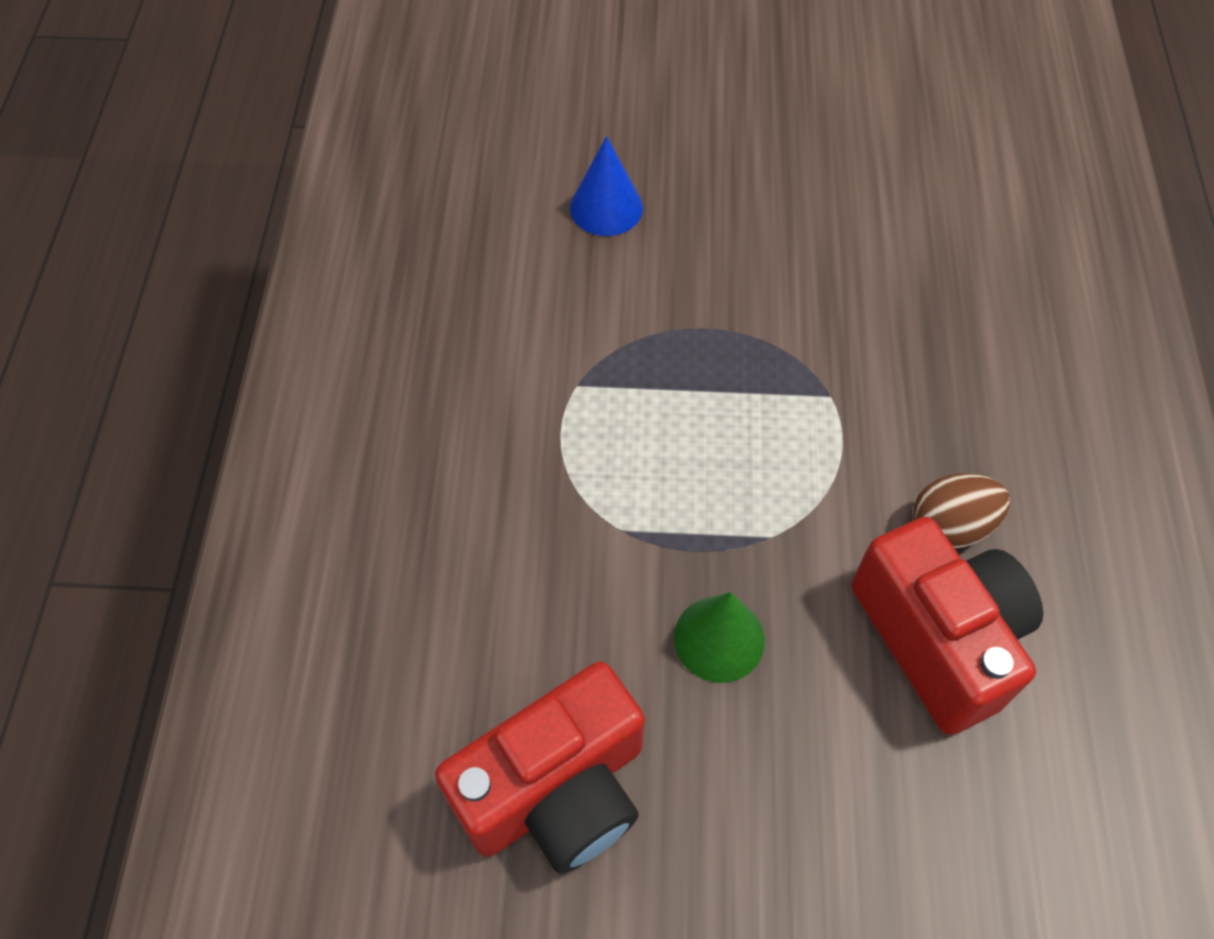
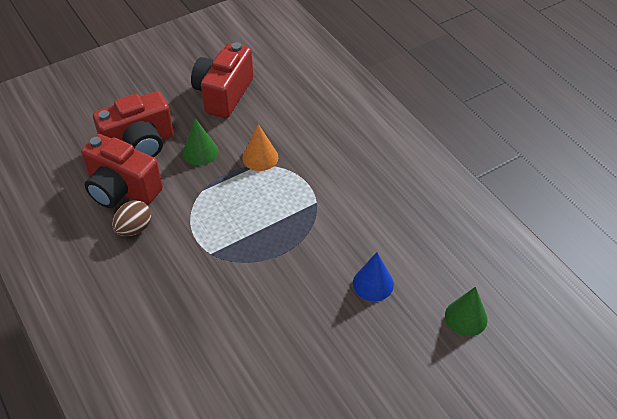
camera: 145 degrees right, 10 degrees down
none -> red camera [93,91,174,157]
none -> orange cone [242,124,278,171]
none -> green cone [445,287,488,336]

